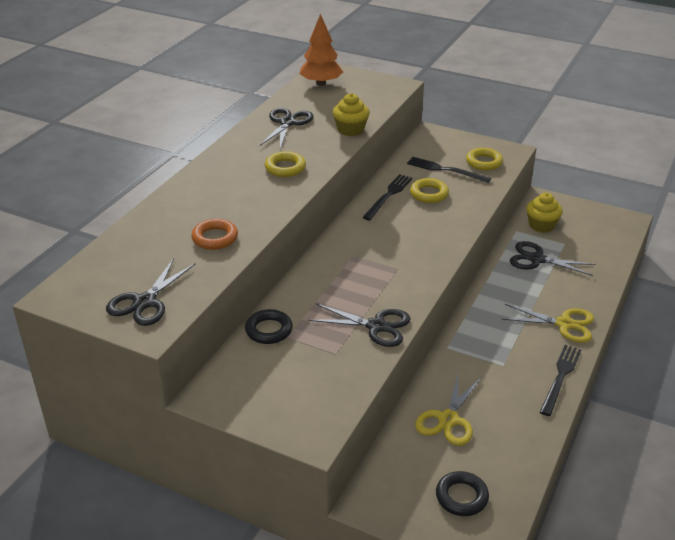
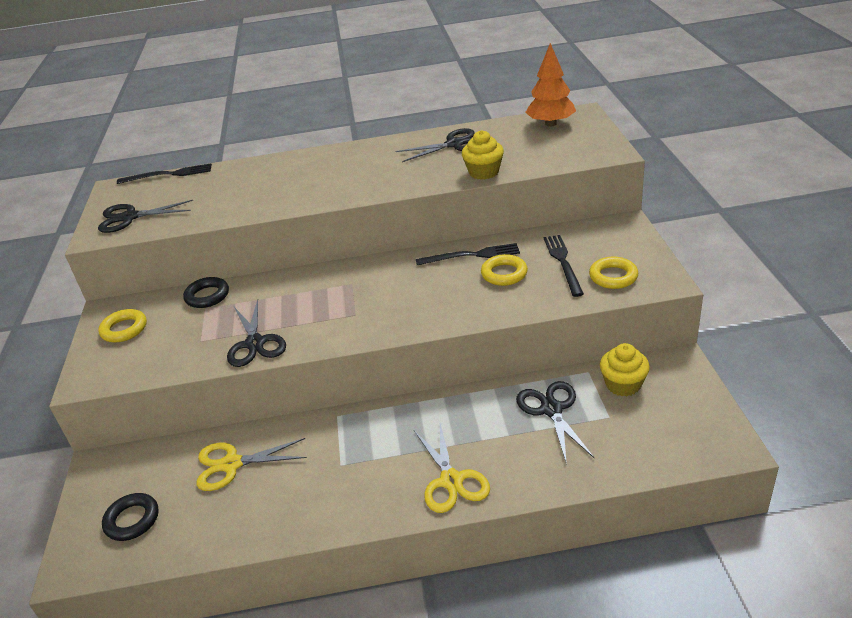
camera: 60 degrees right, 0 degrees up
orange ring [191,219,238,250] -> none
yellow ring [265,151,306,177] -> yellow ring moved to [98,309,147,343]
black fork [540,345,581,416] -> black fork moved to [117,163,212,184]

